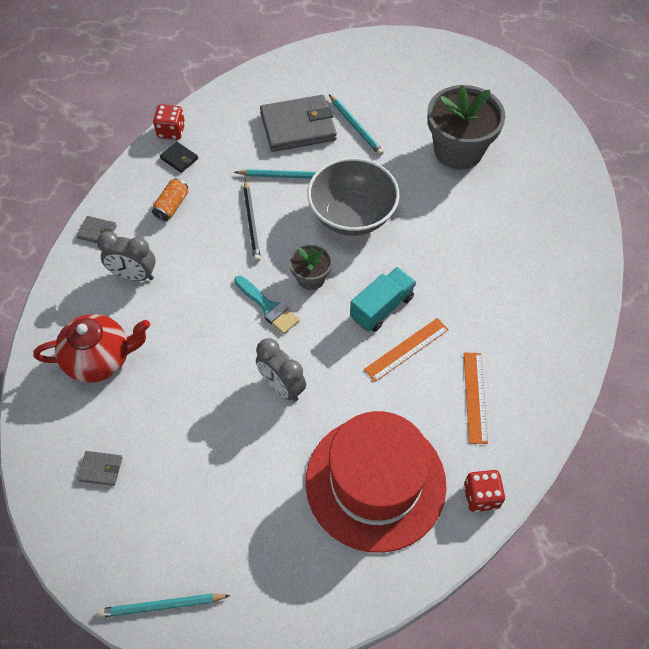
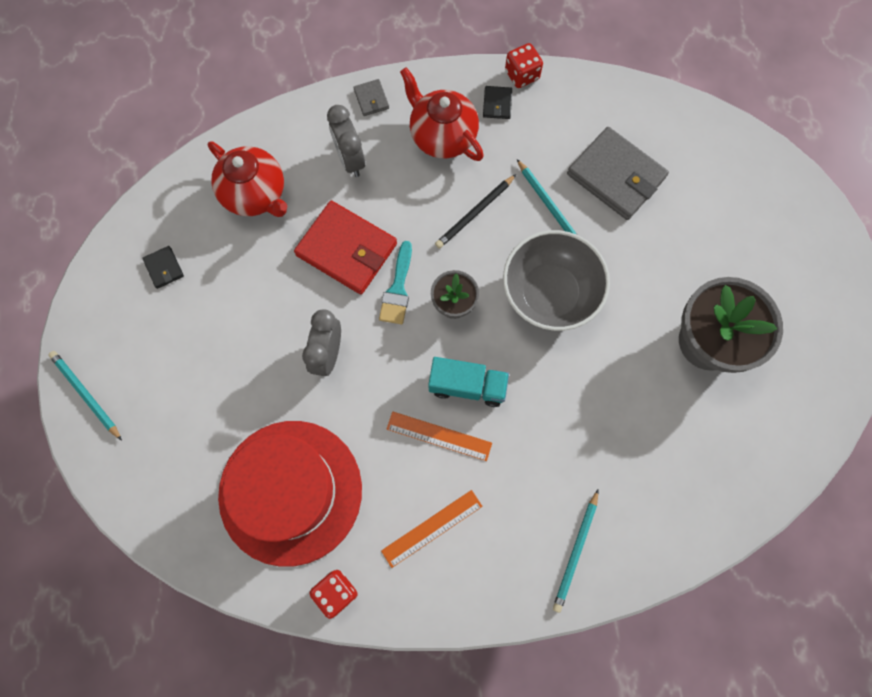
camera: 55 degrees right, 15 degrees up
grey wallet [77,451,122,486] -> black wallet [142,246,184,289]
orange can [152,178,188,221] -> red teapot [400,67,484,161]
turquoise pencil [329,95,384,156] -> turquoise pencil moved to [553,490,598,613]
none -> red wallet [294,200,397,295]

